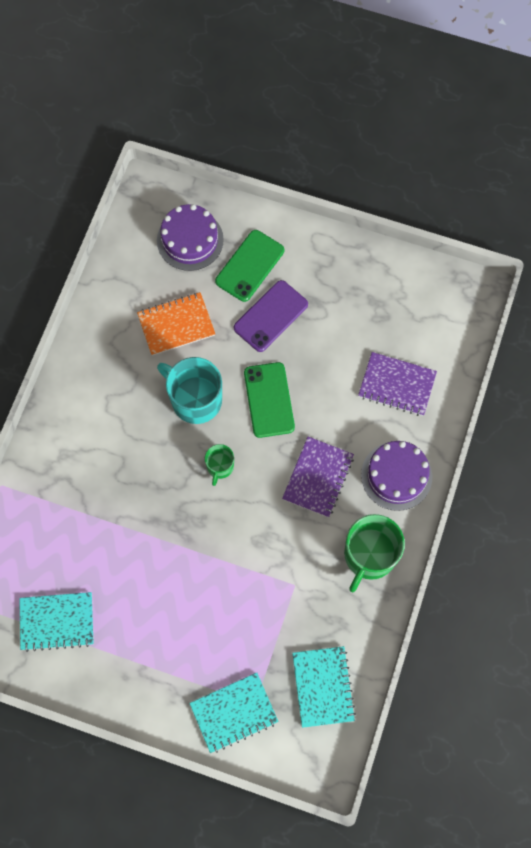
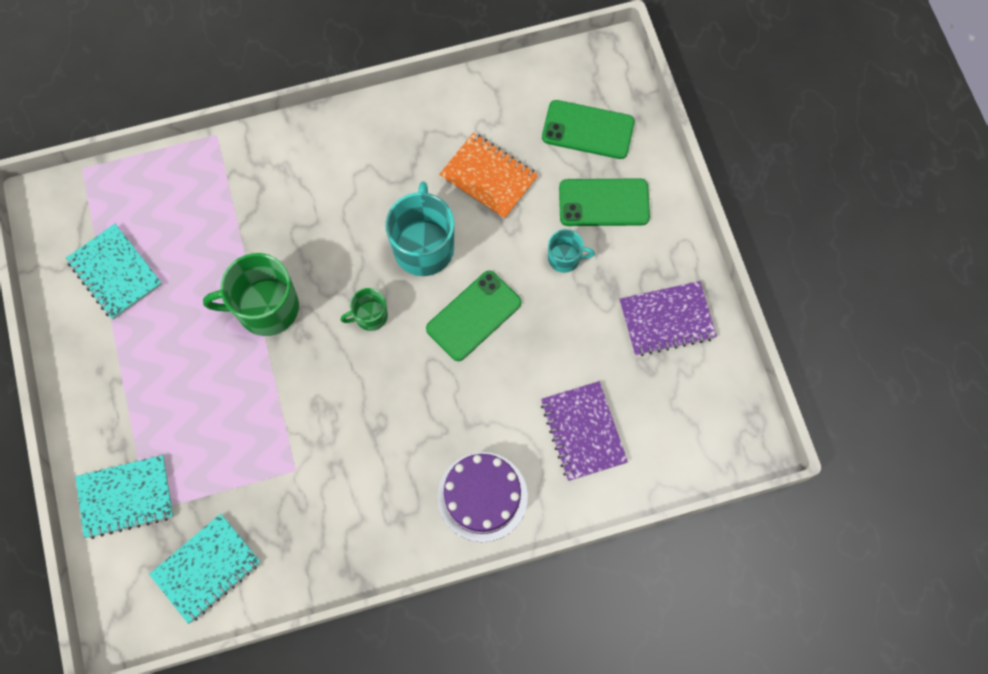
camera: 55 degrees right, 0 degrees up
purple cake [157,204,224,271] -> green phone [542,100,635,159]
turquoise notebook [189,673,279,753] -> turquoise notebook turned 45 degrees counterclockwise [75,455,174,539]
purple phone [234,280,308,352] -> turquoise mug [548,229,595,273]
purple notebook [282,437,354,517] -> purple notebook moved to [620,281,717,356]
green mug [344,514,405,592] -> green mug moved to [203,253,299,336]

